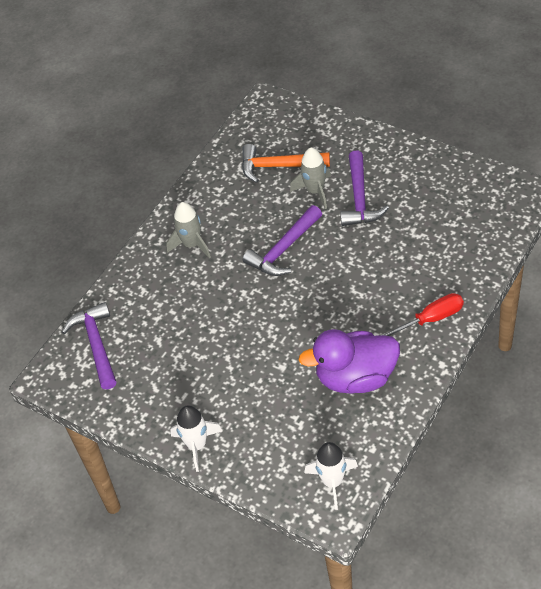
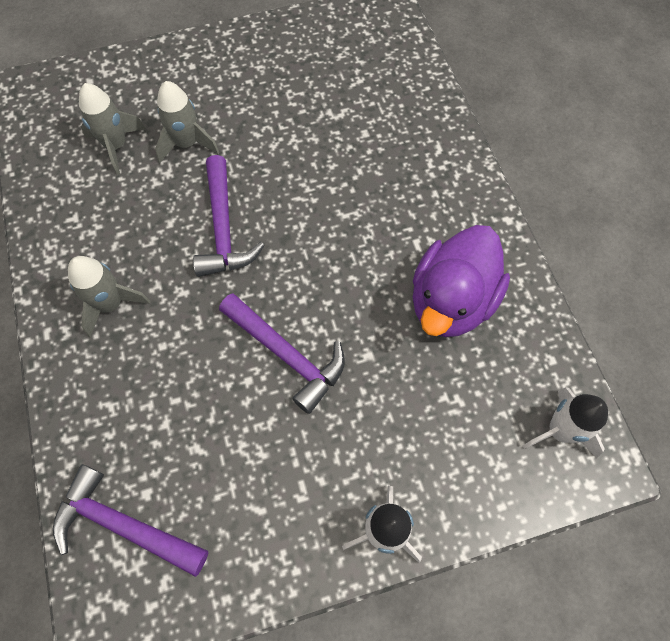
camera: 55 degrees left, 15 degrees up
orange hammer [242,144,330,183] -> grey rocket [79,83,146,175]
purple hammer [340,151,389,226] -> purple hammer moved to [219,293,345,414]
red screwdriver [382,293,464,336] -> none

